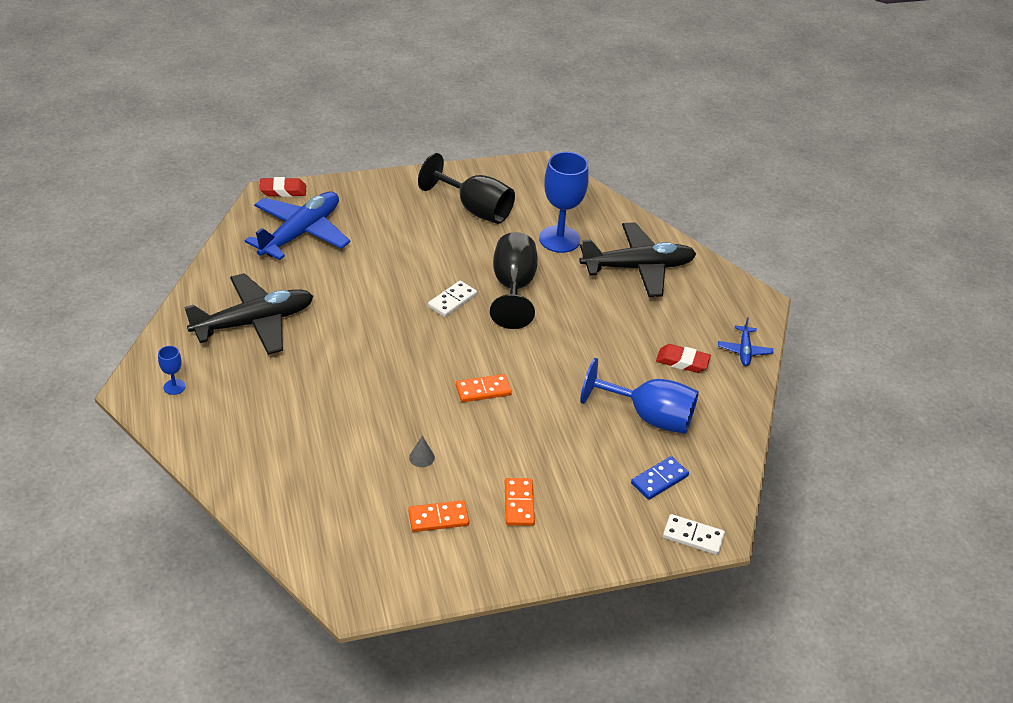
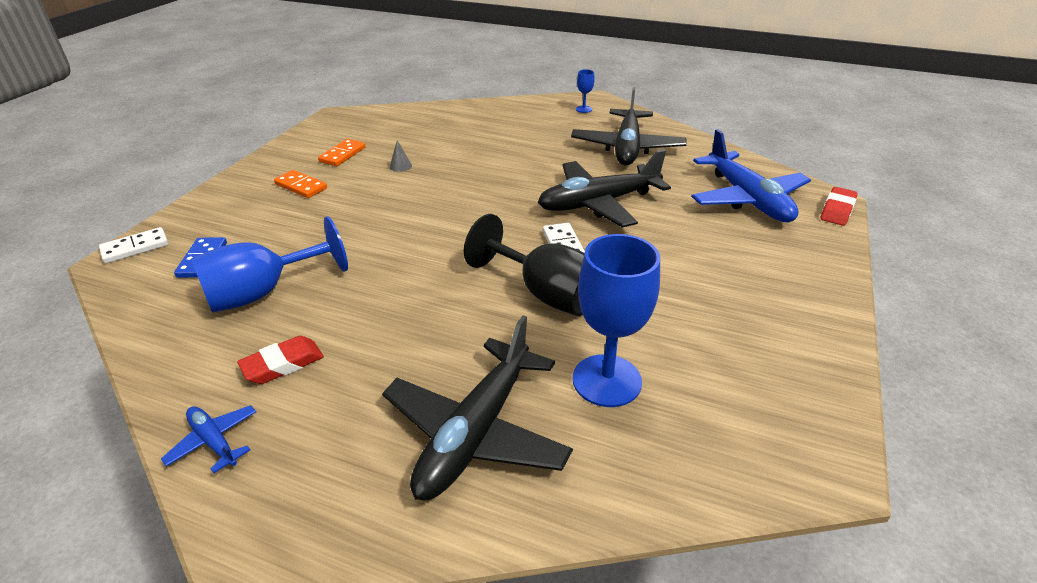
camera: 130 degrees right, 5 degrees down
black goblet [418,153,515,224] -> none
orange domino [456,374,512,402] -> none
none -> black plane [538,150,671,228]

